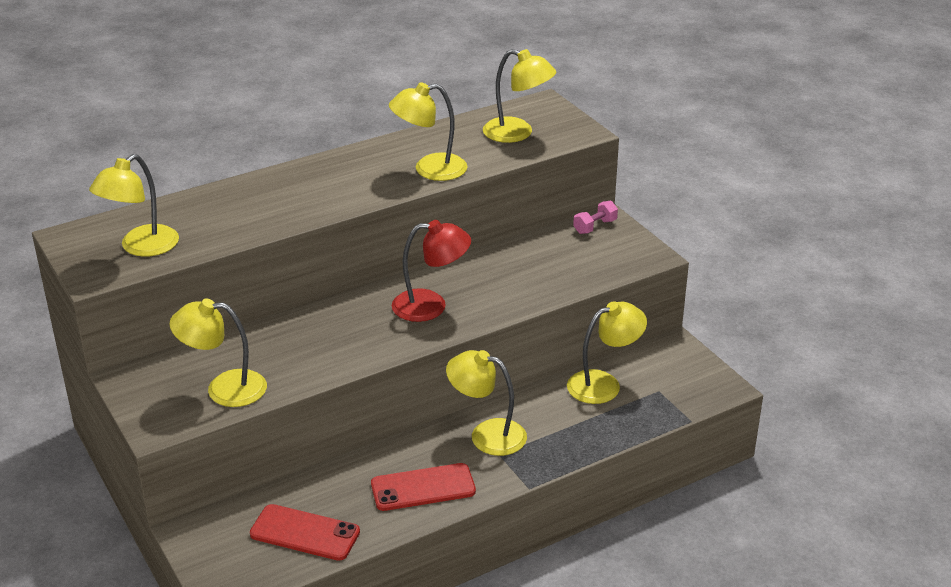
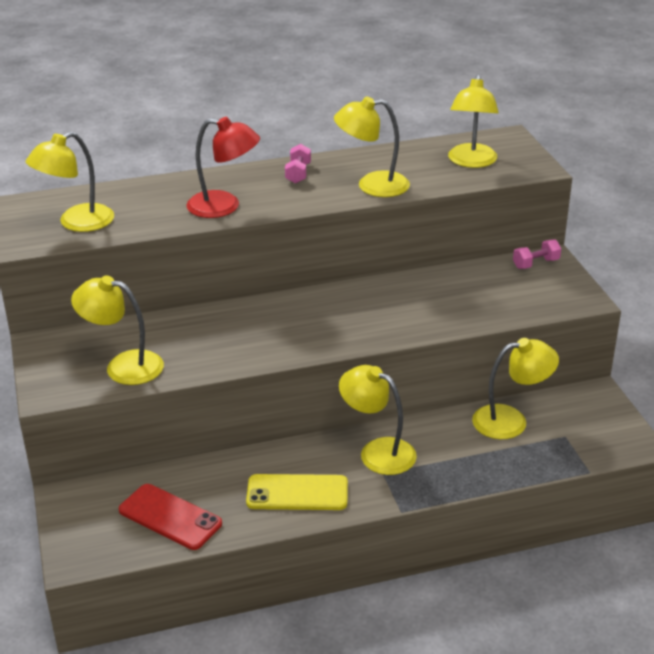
camera: 15 degrees right, 0 degrees up
red phone [371,463,476,511] -> yellow phone [246,474,348,510]
red lamp [392,220,471,322] -> red lamp moved to [187,117,260,218]
yellow lamp [483,49,556,143] -> yellow lamp turned 60 degrees clockwise [448,75,499,168]
none -> pink dumbbell [285,144,311,184]

